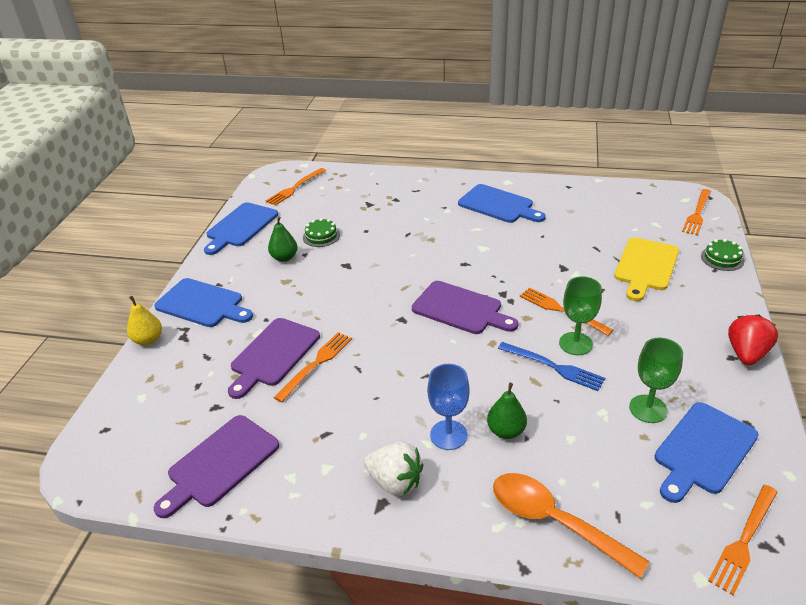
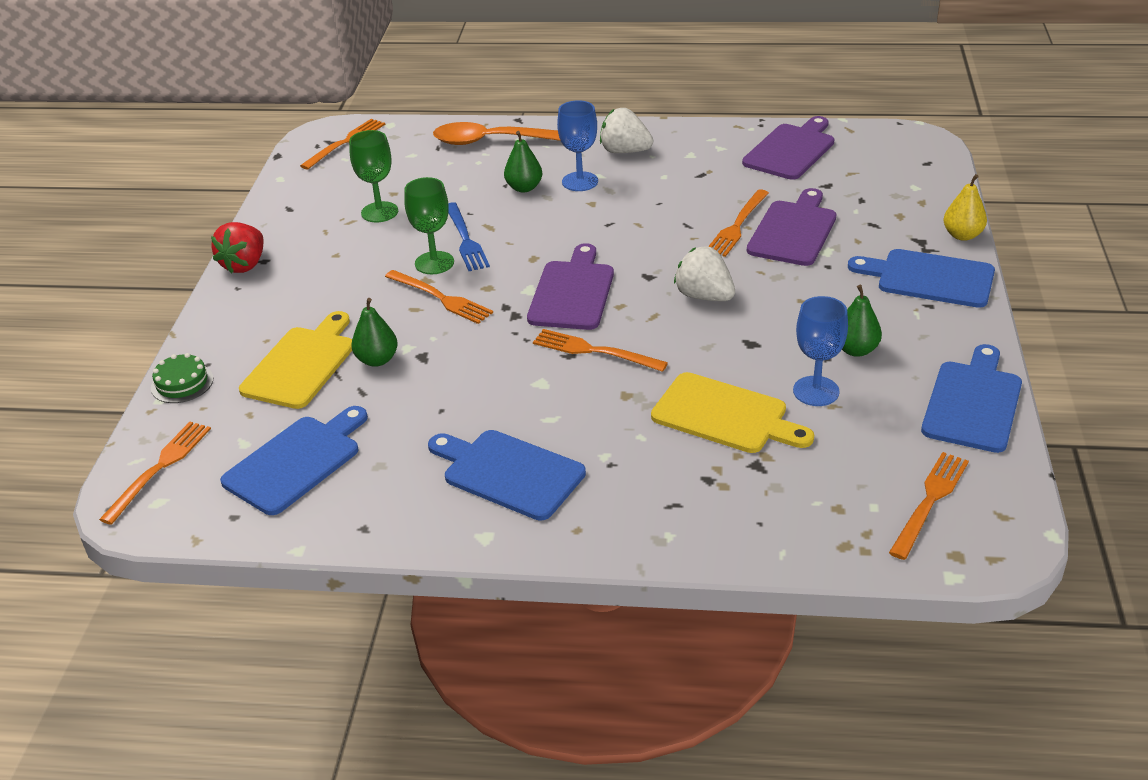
camera: 175 degrees right, 0 degrees up
green cake [303,218,340,247] -> blue goblet [793,296,848,406]
purple cutting board [412,281,519,334] -> purple cutting board turned 75 degrees clockwise [527,243,614,330]
orange spoon [493,473,650,578] -> orange spoon turned 150 degrees clockwise [433,122,561,145]
blue fork [498,342,605,391] -> blue fork turned 135 degrees counterclockwise [448,202,490,271]
blue cutting board [655,402,759,503] -> blue cutting board moved to [220,406,368,515]
none -> green pear [352,298,398,367]
none -> orange fork [533,329,668,372]
none -> yellow cutting board [651,372,814,453]
none -> white strawberry [674,247,735,301]

